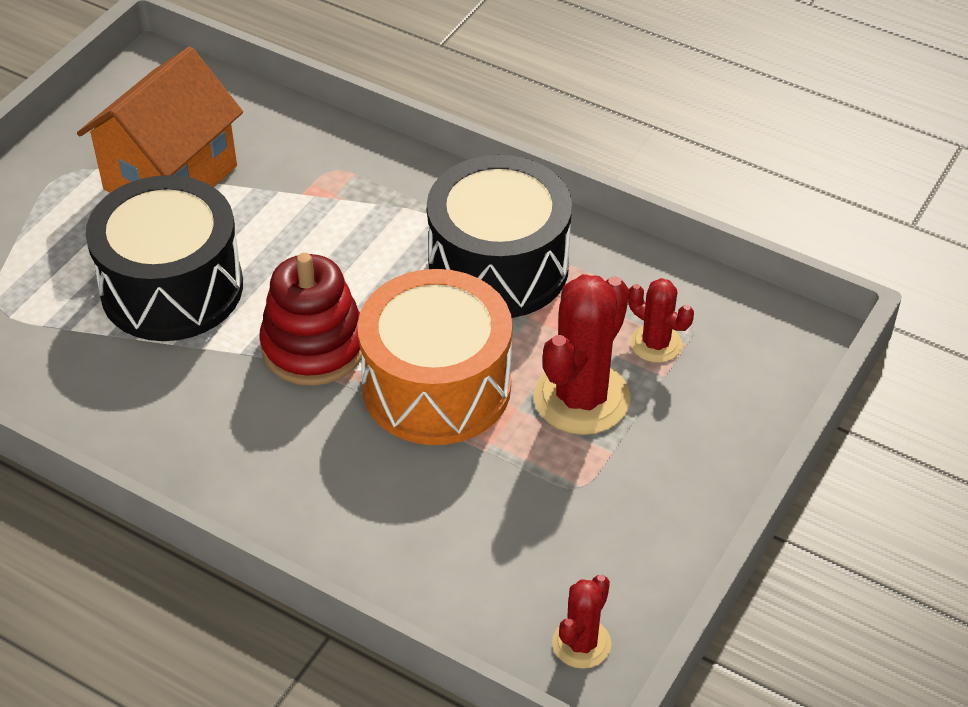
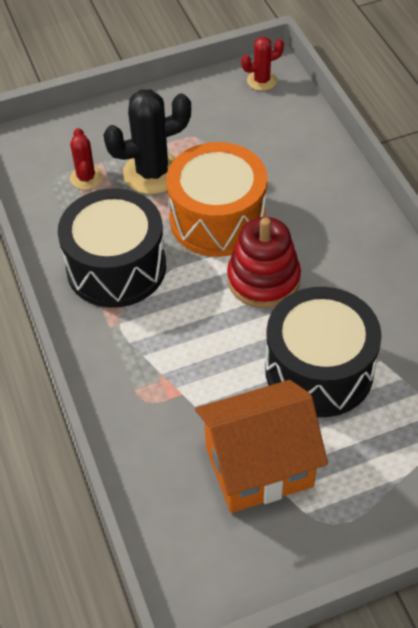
camera: 140 degrees left, 5 degrees up
red cactus [533,274,631,435] -> black cactus [103,89,191,194]

